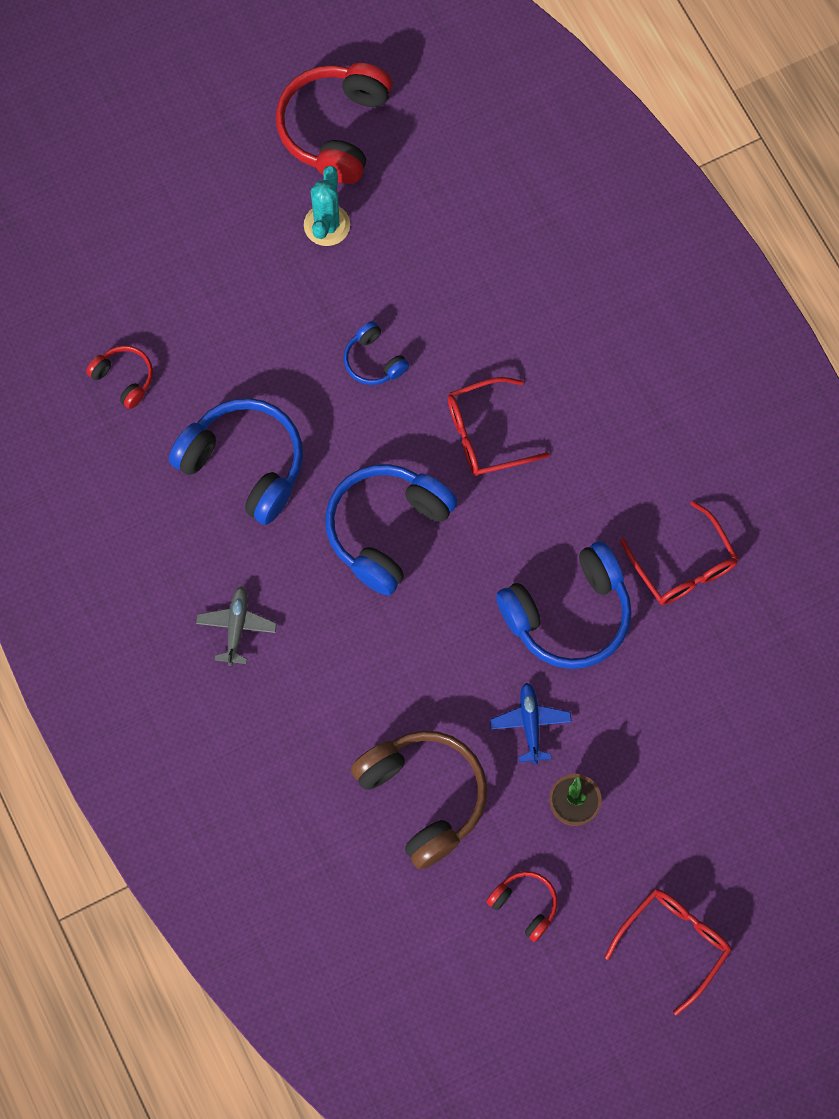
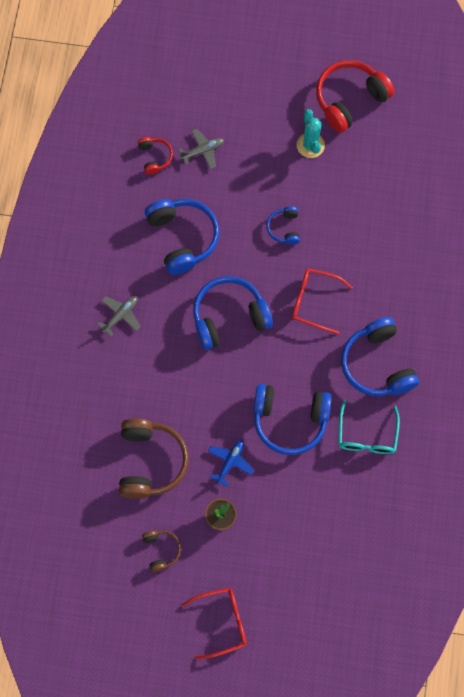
camera: 35 degrees right, 0 degrees up
turquoise cactus [304,166,350,246] -> turquoise cactus turned 60 degrees counterclockwise [297,109,325,158]
red headphones [486,871,558,942] -> brown headphones [142,530,181,572]
red glasses [620,501,738,605] -> turquoise glasses [338,400,400,454]
none -> grey plane [178,128,224,169]
none -> blue headphones [341,317,419,396]

